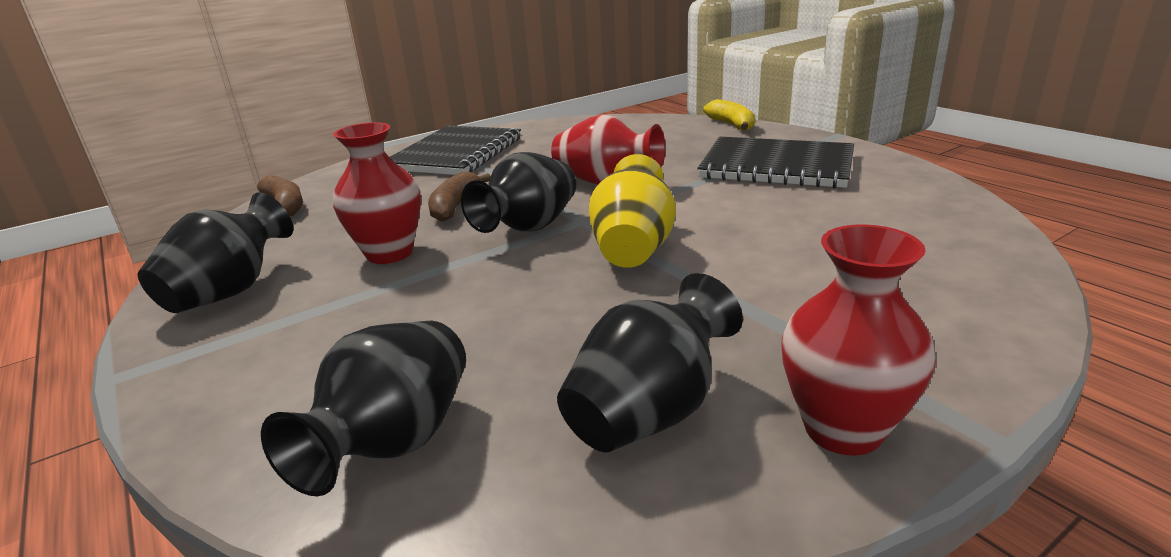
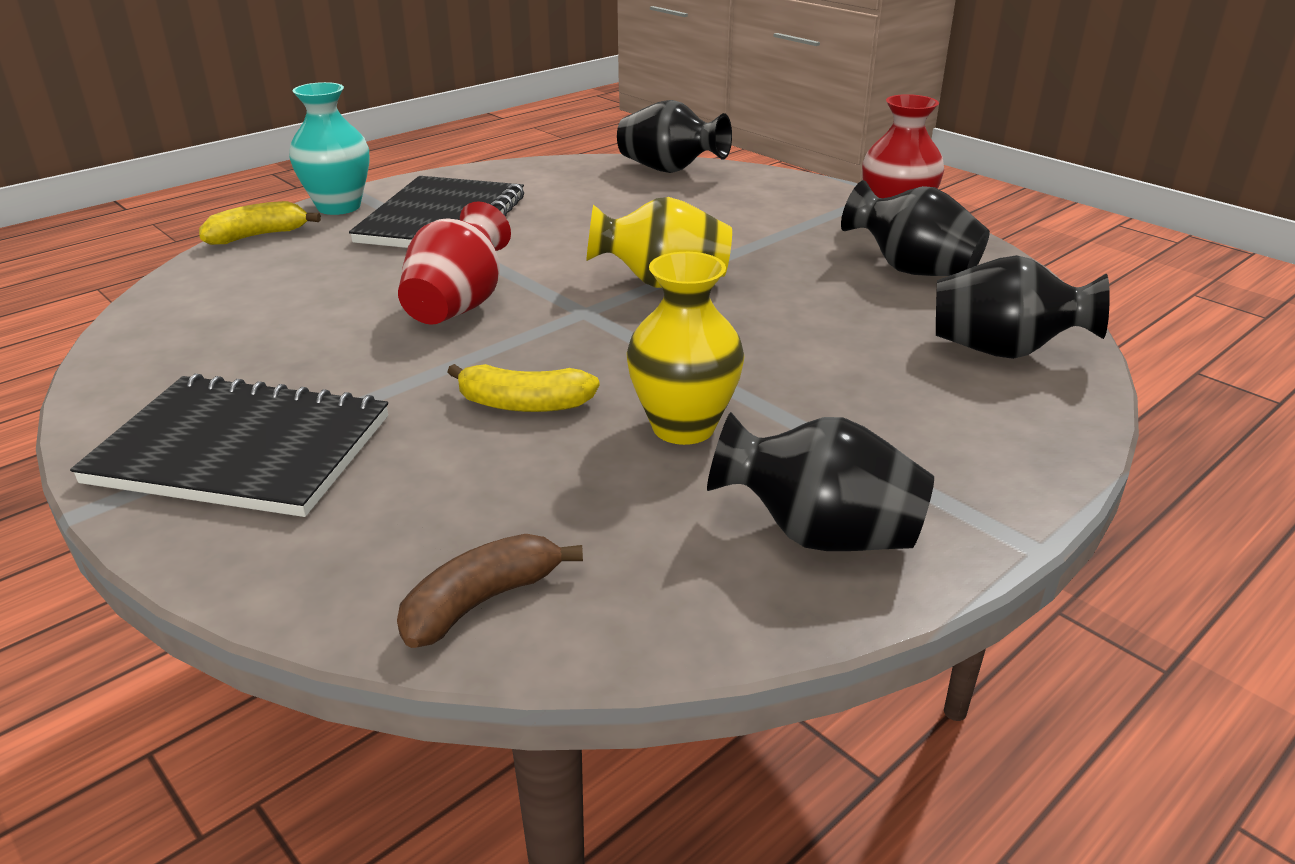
camera: 100 degrees left, 5 degrees up
red vase [333,122,421,264] -> yellow vase [626,252,745,445]
brown banana [428,172,491,222] -> yellow banana [447,364,599,412]
black vase [461,152,576,233] -> black vase moved to [617,100,732,173]
none -> turquoise vase [289,82,369,215]

